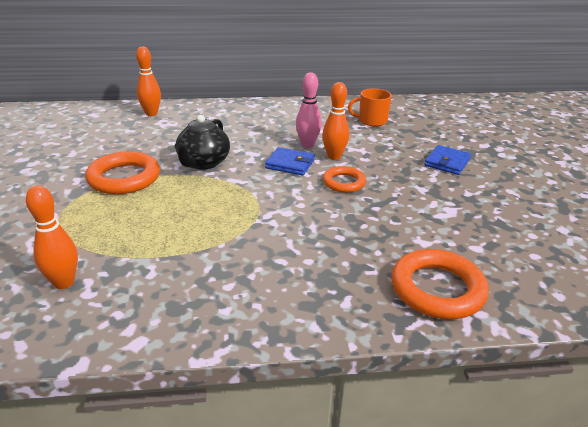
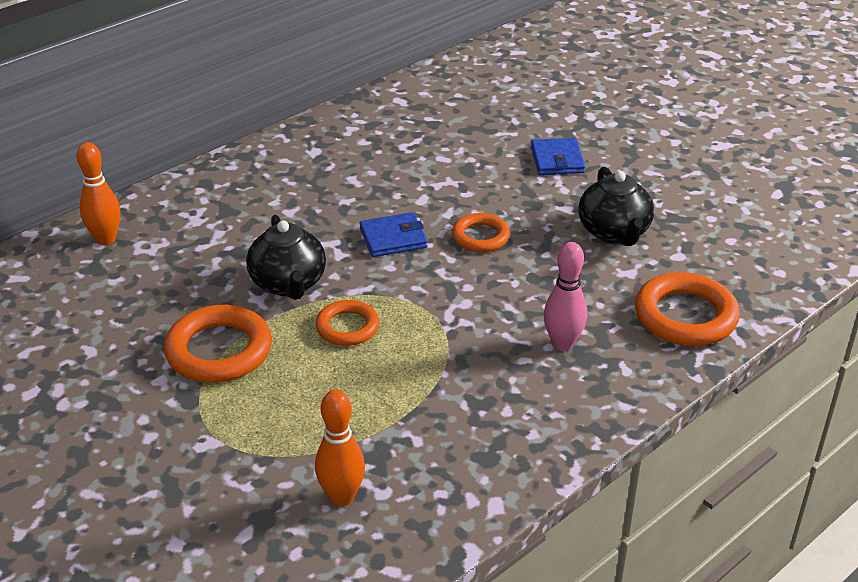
camera: 35 degrees left, 5 degrees up
pink bowling pin [296,72,322,148] -> pink bowling pin moved to [544,242,587,351]
orange bowling pin [322,82,349,160] -> none
orange mug [348,88,392,126] -> none
none -> orange ring [316,300,379,346]
none -> black teapot [578,167,654,246]

